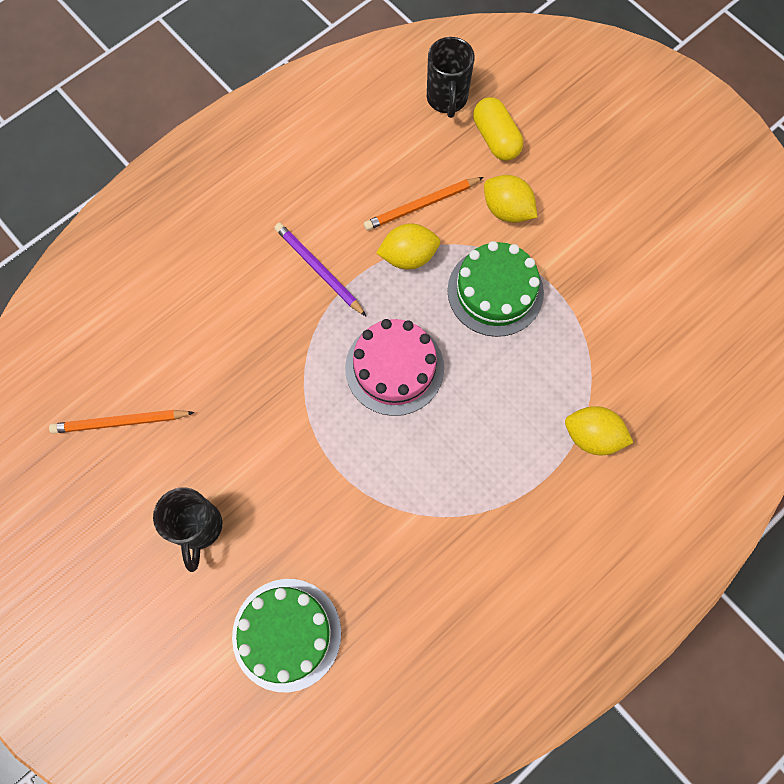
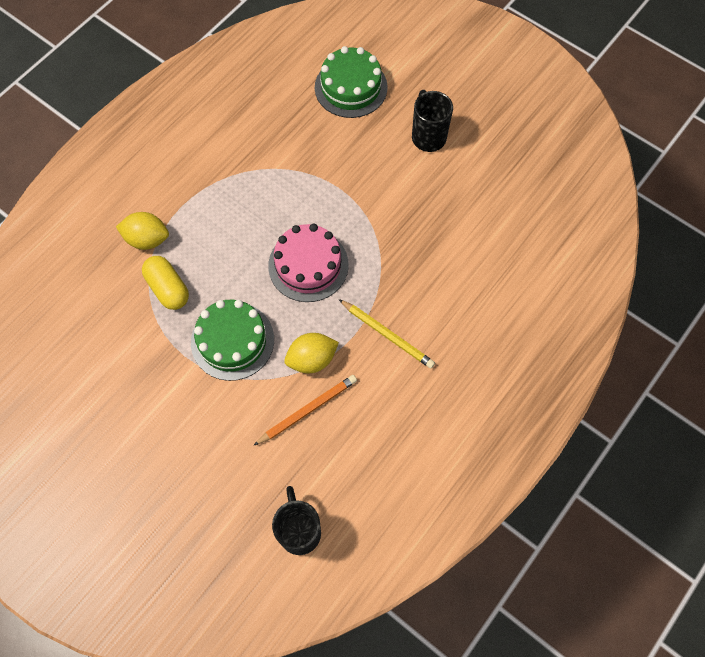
camera: 170 degrees right, 5 degrees down
orange pencil [49,410,195,434] -> none
purple pencil [274,223,366,316] -> yellow pencil [339,299,435,369]
yellow capsule [473,97,523,161] -> yellow capsule moved to [142,256,189,310]
yellow lemon [484,175,537,223] -> none

